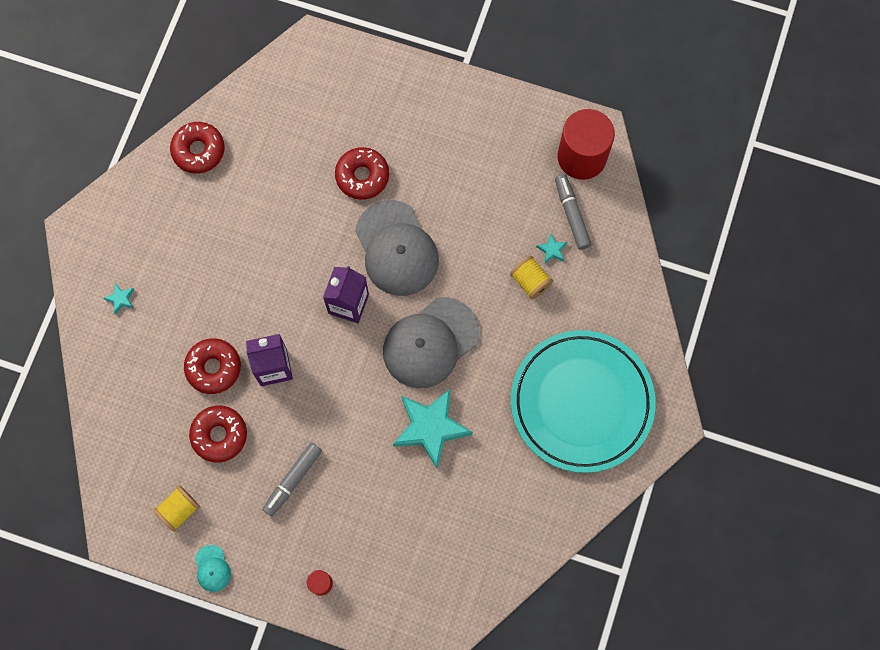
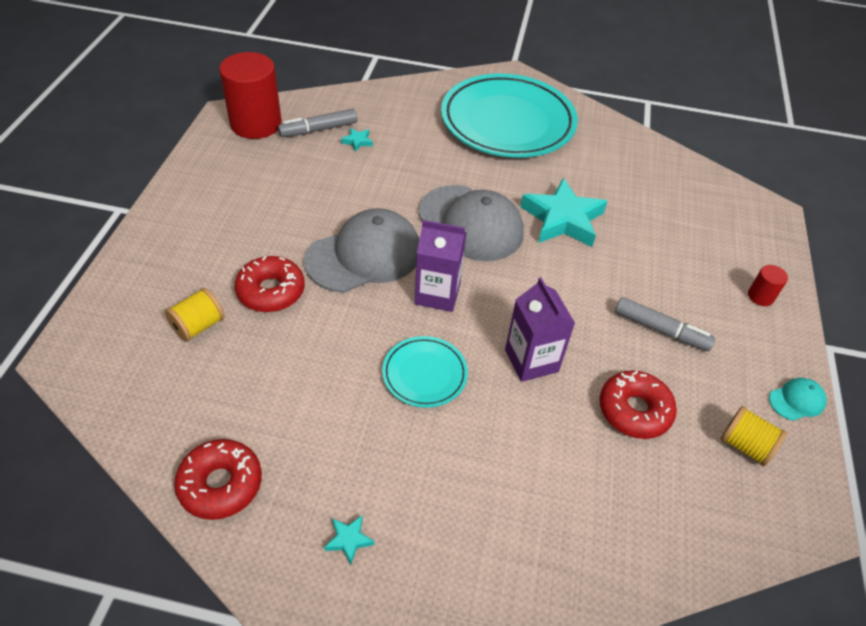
camera: 100 degrees left, 25 degrees down
turquoise star [103,283,135,315] -> turquoise star moved to [324,515,374,565]
red donut [184,338,241,394] -> none
yellow spool [510,256,553,300] -> yellow spool moved to [165,288,225,342]
none -> turquoise plate [382,336,468,408]

